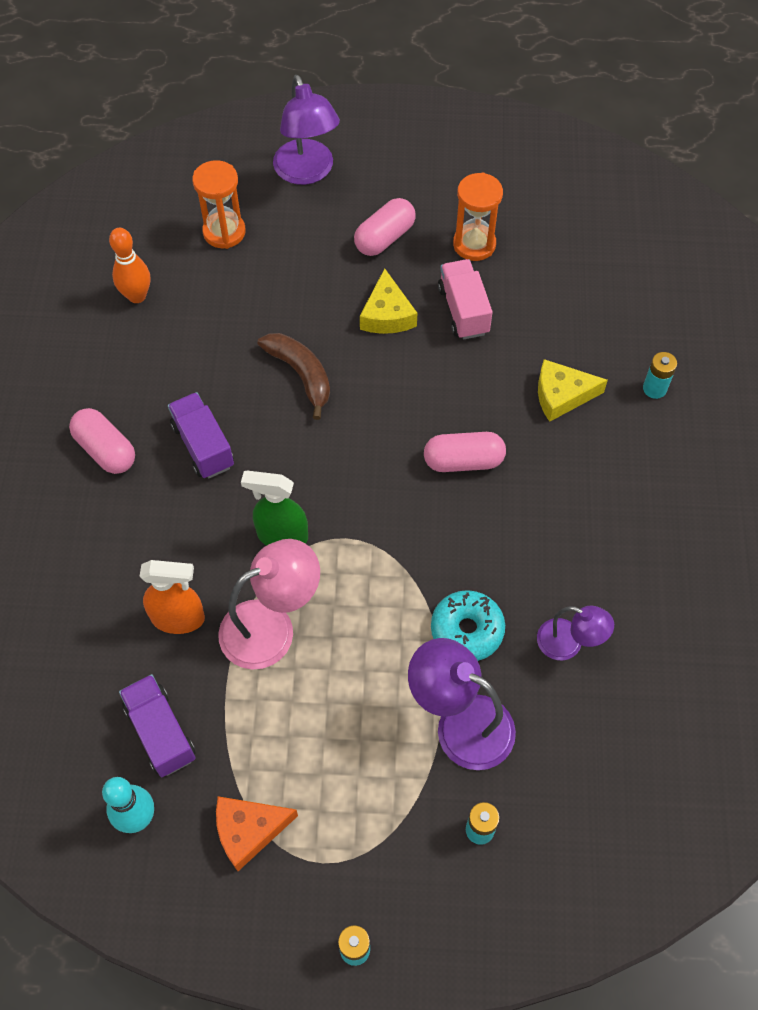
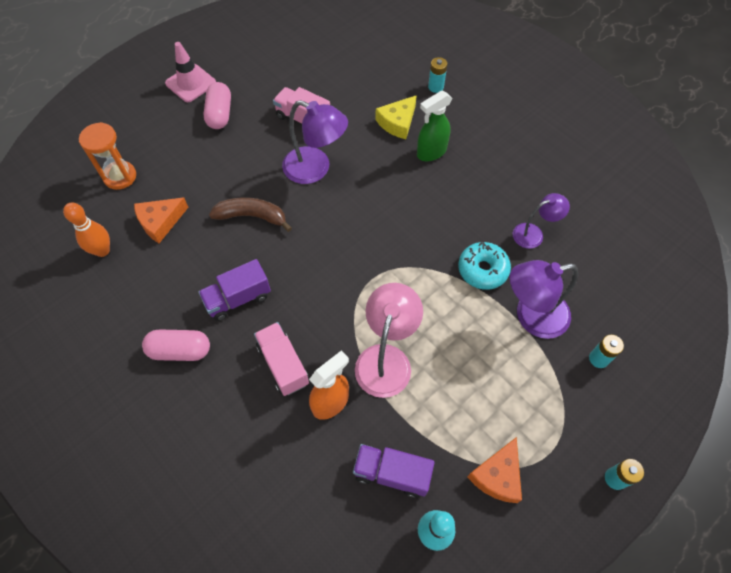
camera: 45 degrees left, 0 degrees up
purple truck [168,392,234,479] -> purple truck turned 45 degrees counterclockwise [198,259,271,321]
green spray bottle [241,471,308,546] -> green spray bottle moved to [417,91,452,161]
purple lamp [273,75,340,185] -> purple lamp moved to [282,100,348,184]
yellow cheese [360,268,417,334] -> none
pink capsule [424,432,506,472] -> none
orange hourglass [453,173,503,261] -> none
none -> orange cheese [134,197,188,243]
none -> pink traffic cone [165,42,216,102]
none -> pink truck [254,322,309,396]

